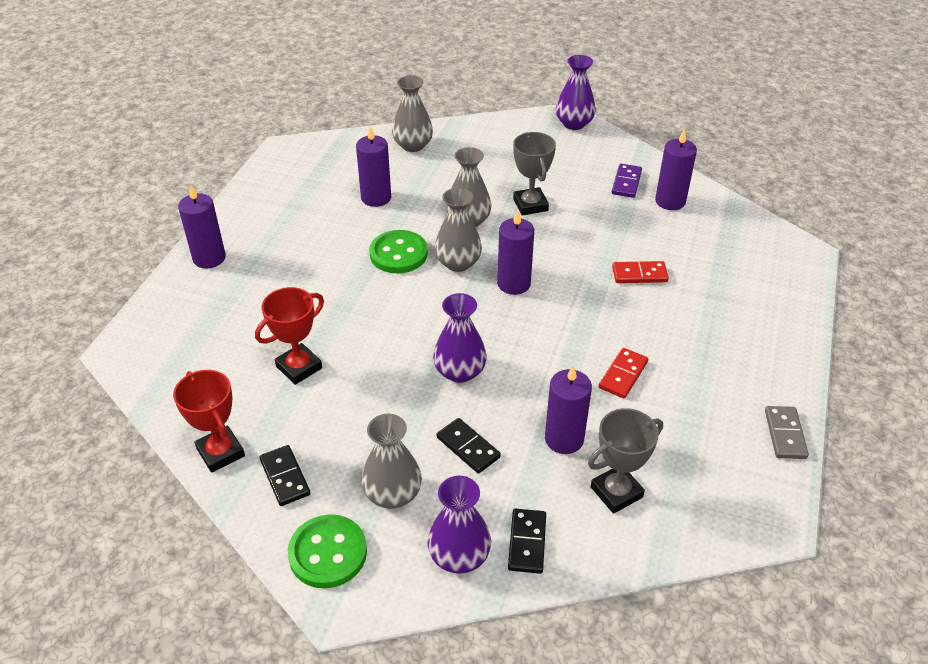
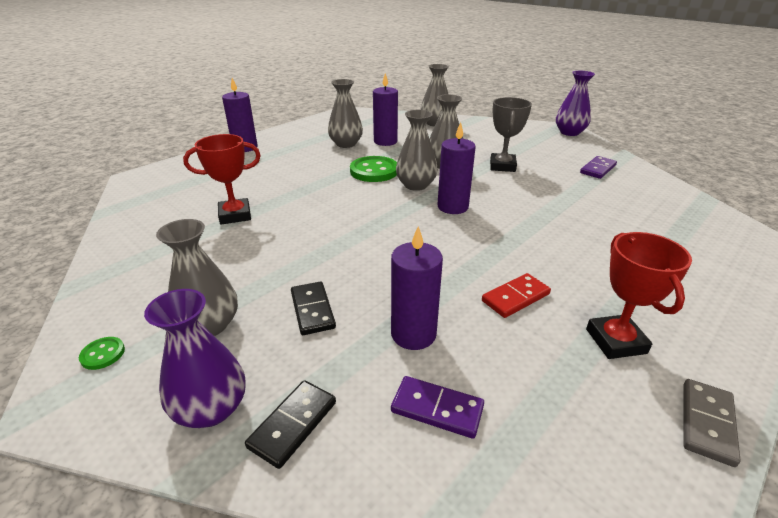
camera: 25 degrees right, 10 degrees down
red trophy [173,370,245,473] -> red trophy moved to [586,232,692,359]
black domino [259,445,311,506] -> none
green button [288,514,367,588] -> green button [79,337,125,370], size x0.46
purple vase [433,293,487,383] -> none
grey trophy [588,408,663,514] -> purple domino [391,376,484,439]
red domino [612,261,669,283] -> none
purple candle [655,129,697,210] -> none
none -> grey vase [328,79,363,148]

